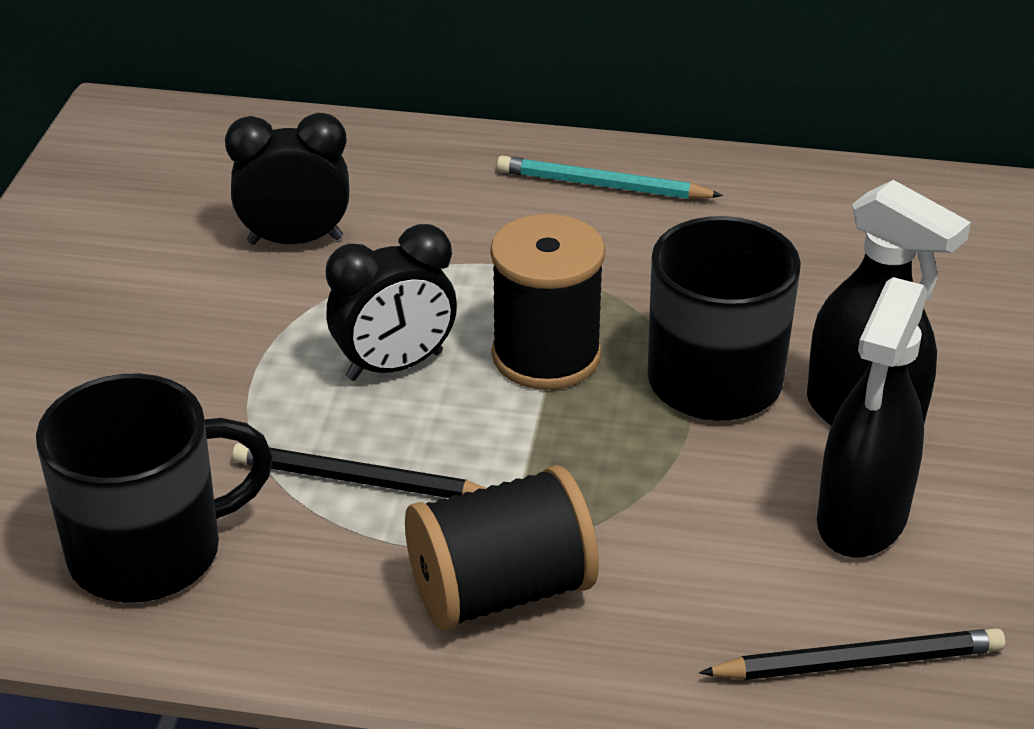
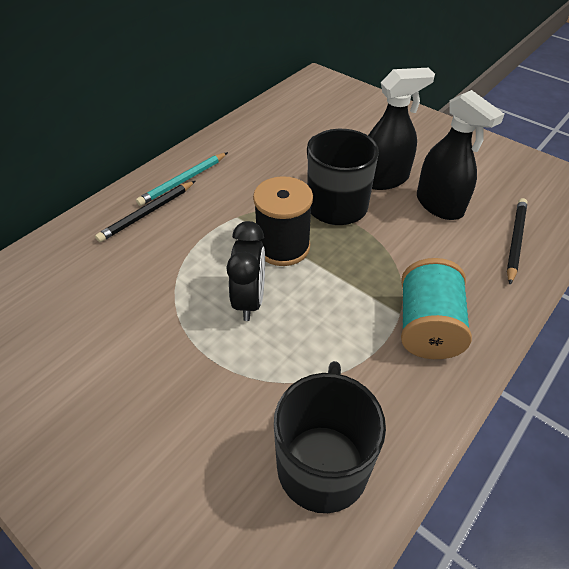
camera: 60 degrees left, 10 degrees up
black clock [225,113,349,245] -> none
black pencil [232,443,486,498] -> black pencil moved to [95,181,195,242]
black spool [405,465,599,630] -> turquoise spool [401,258,472,359]

